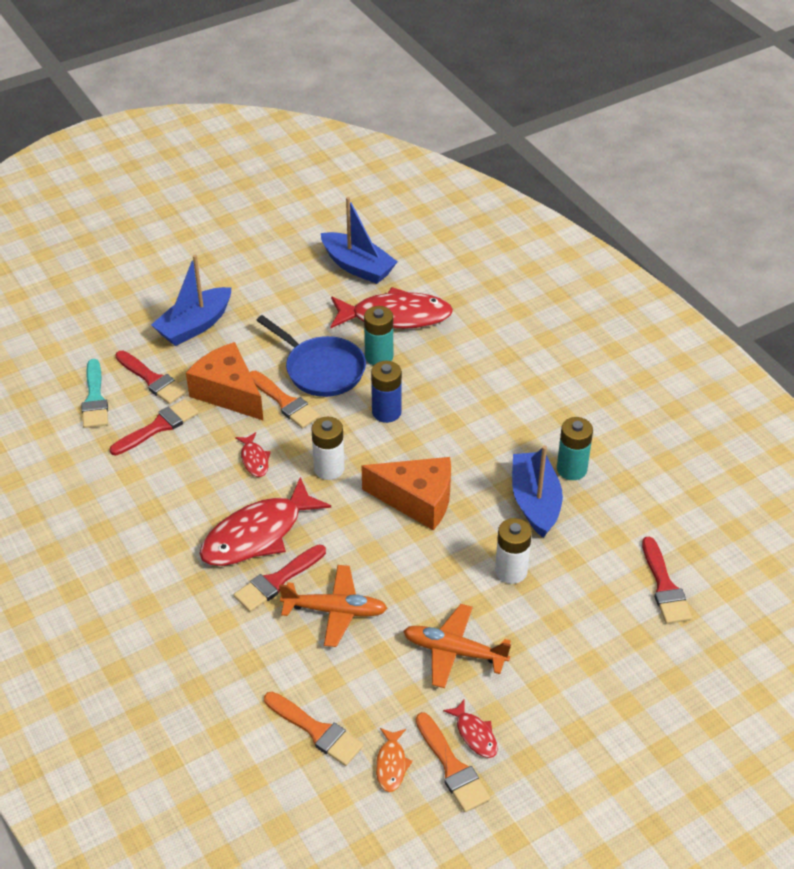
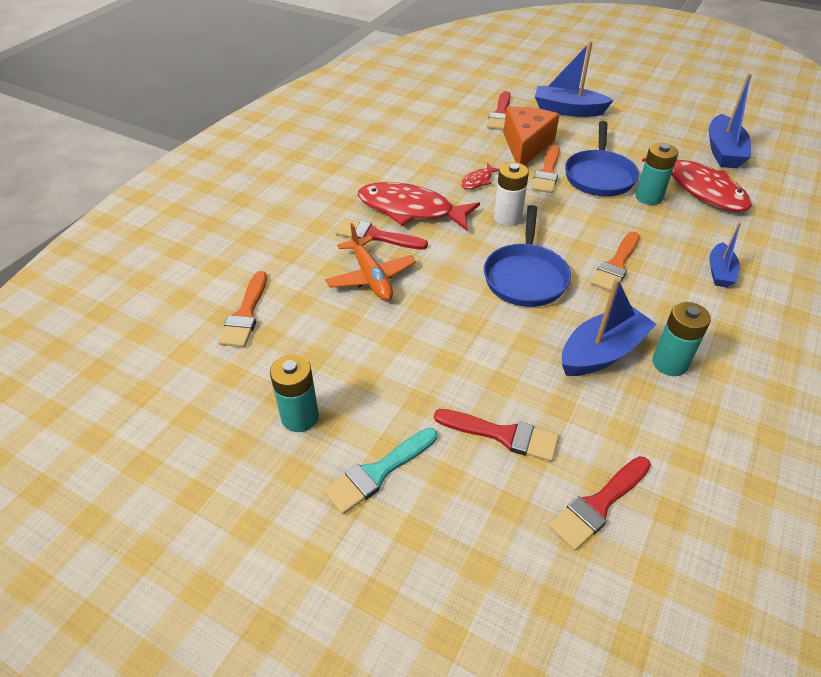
camera: 60 degrees right, 0 degrees up
turquoise brush [81,359,108,428] -> turquoise brush moved to [324,428,437,514]
red brush [110,399,198,455] -> red brush moved to [434,409,559,462]
orange cheese [361,457,451,531] -> blue pan [484,205,571,307]
blue battery [371,361,402,423] -> none
orange fish [376,728,413,792] -> none
orange plane [403,604,511,688] -> none
orange brush [416,712,490,812] -> orange brush moved to [590,232,640,292]
red fish [443,700,498,758] -> turquoise battery [270,354,319,432]
white battery [495,518,532,584] -> none
none -> blue boat [709,222,741,287]

